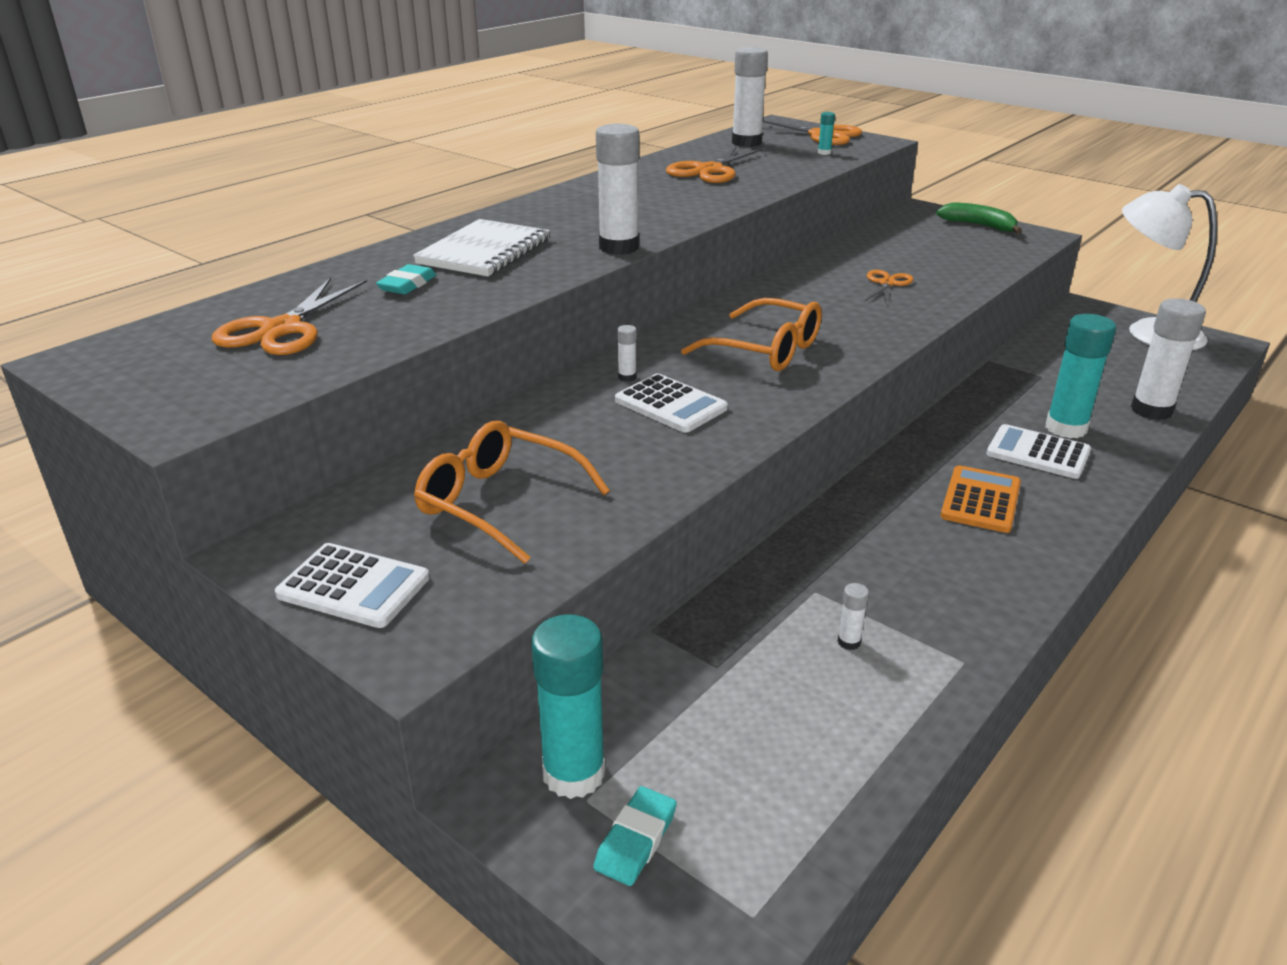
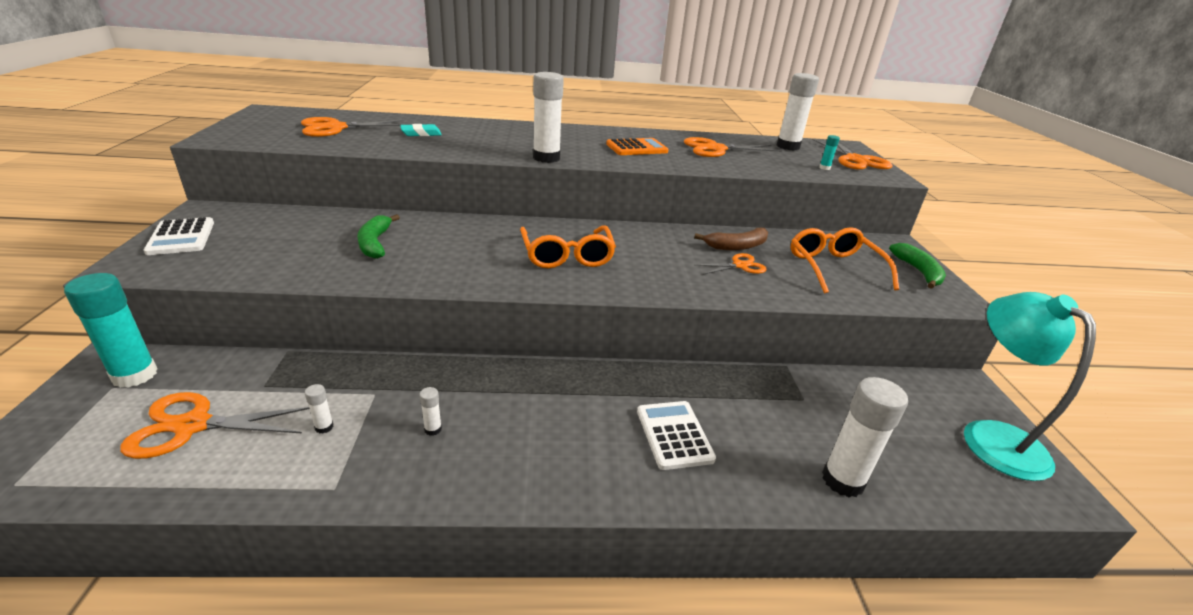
camera: 45 degrees right, 0 degrees up
white notebook [413,219,550,276] -> none
orange glasses [414,421,610,564] -> orange glasses moved to [791,227,899,294]
turquoise eraser [593,786,677,886] -> none
white calculator [615,373,728,433] -> none
white glue stick [617,325,637,382] -> white glue stick moved to [419,387,442,436]
orange calculator [940,465,1021,533] -> orange calculator moved to [606,138,668,155]
turquoise glue stick [1045,314,1116,438] -> none
white lamp [1122,184,1217,350] -> turquoise lamp [964,292,1096,481]
none -> orange scissors [120,392,310,459]
none -> green banana [357,214,400,259]
none -> brown banana [694,228,768,250]

